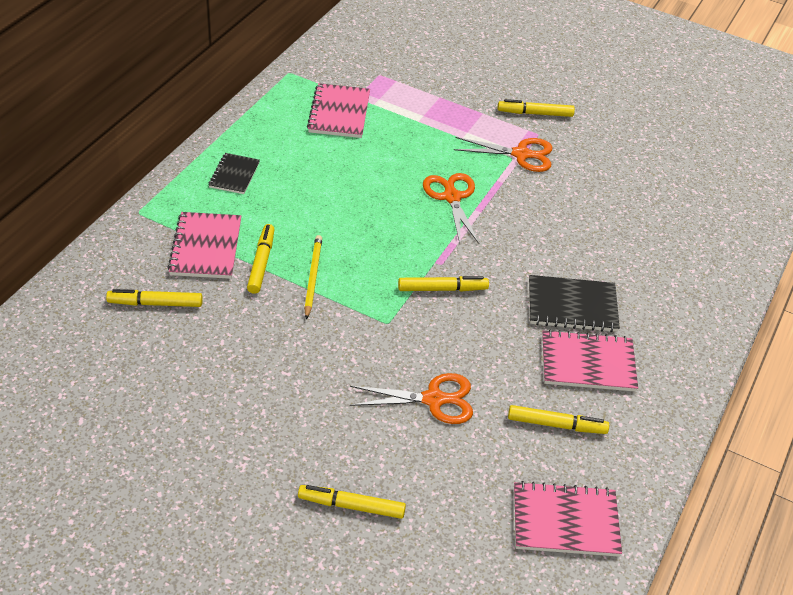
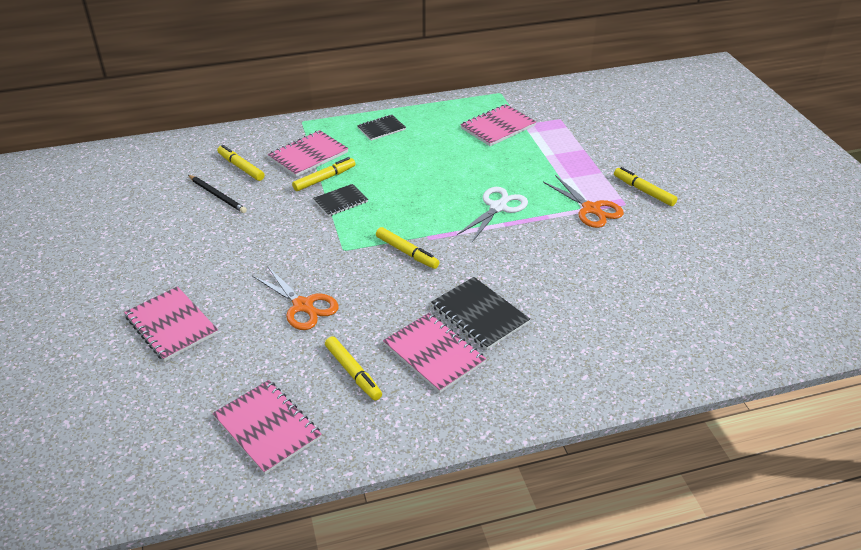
camera: 50 degrees right, 5 degrees down
yellow marker [298,485,406,519] -> pink notebook [124,287,218,362]
yellow pencil [304,235,322,319] -> black notebook [313,184,368,217]
orange scissors [423,173,479,244] -> white scissors [457,187,528,242]
none -> black pencil [188,175,247,213]

